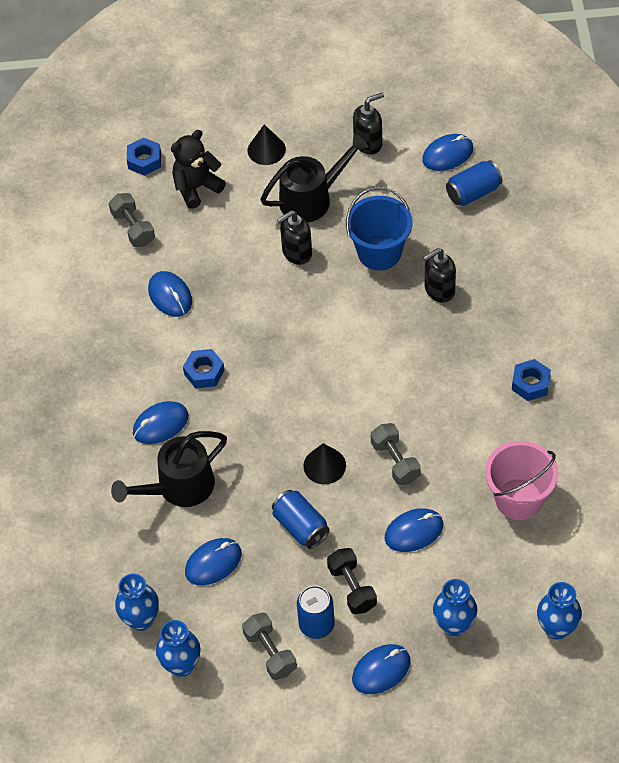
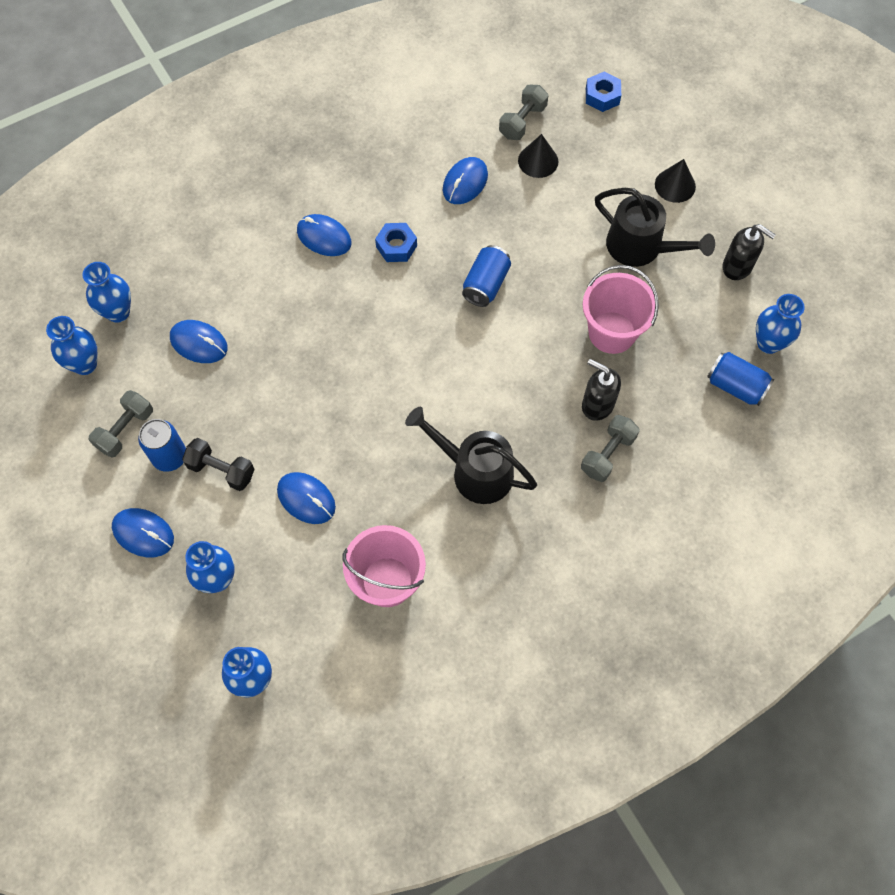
camera: 60 degrees right, 10 degrees up
black watering can [111,431,227,507] -> black watering can moved to [405,407,537,504]
black teddy bear [171,130,226,209] -> none
blue can [272,490,330,549] -> blue can moved to [462,245,511,307]
black soap dispenser [277,210,312,265] -> none
black cone [303,443,346,484] -> black cone moved to [518,134,558,178]
black dumbbell [327,548,377,614] -> black dumbbell turned 75 degrees clockwise [182,438,255,491]
blue bucket [346,187,413,270] -> pink bucket [583,265,659,354]
grey dumbbell [371,423,421,485] -> grey dumbbell moved to [581,415,640,482]
blue mouse [422,134,473,171] -> blue vase [756,294,805,354]
blue nut [512,359,551,401] -> none

